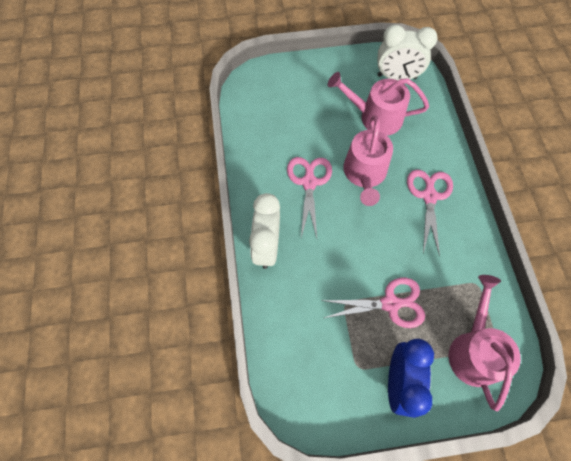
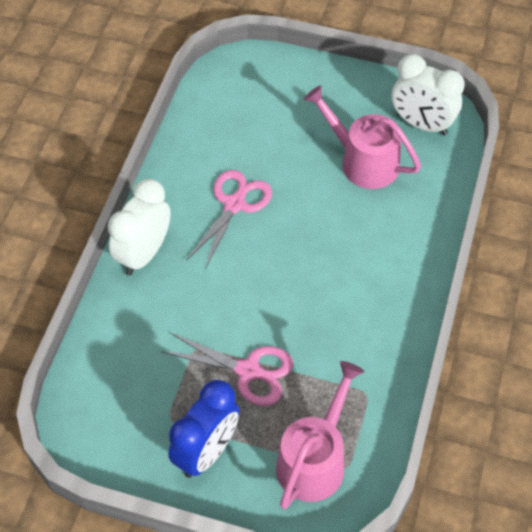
camera: 25 degrees right, 10 degrees down
pink watering can [343,115,393,206] -> none
pink scissors [407,170,453,256] -> none

